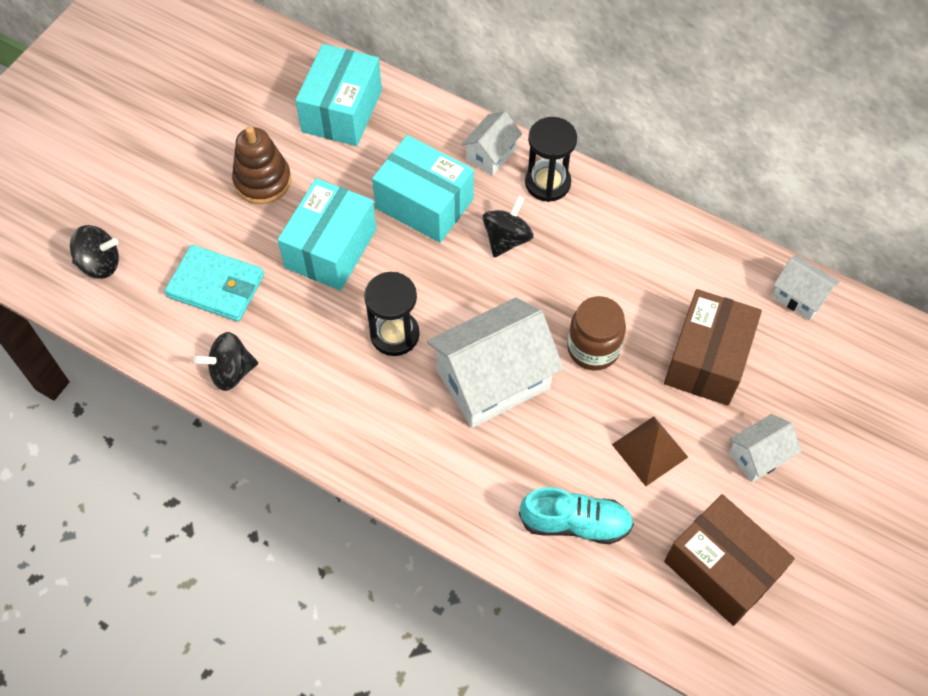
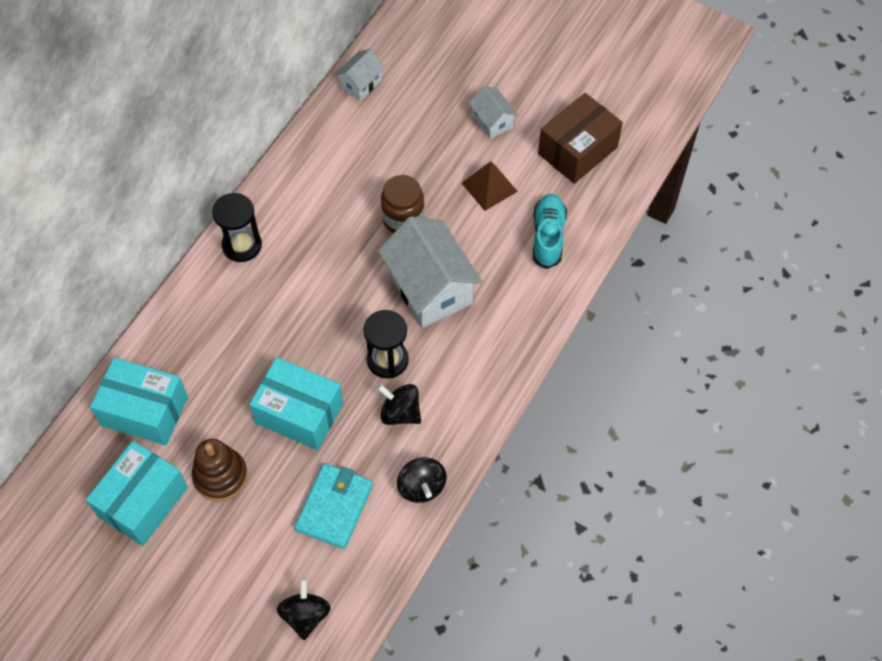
camera: 90 degrees left, 0 degrees up
turquoise box [372,135,474,243] -> turquoise box moved to [86,441,188,546]
white house [461,111,522,176] -> none
black spinning top [483,196,534,258] -> black spinning top moved to [377,384,421,425]
brown box [664,289,762,406] -> none

